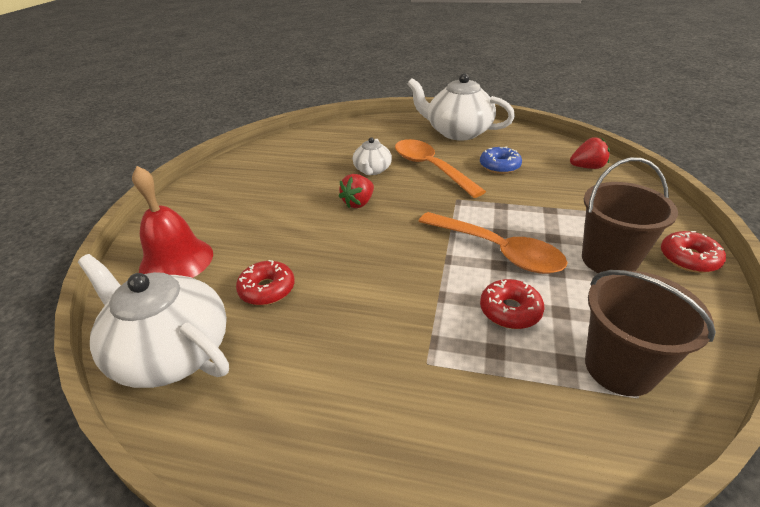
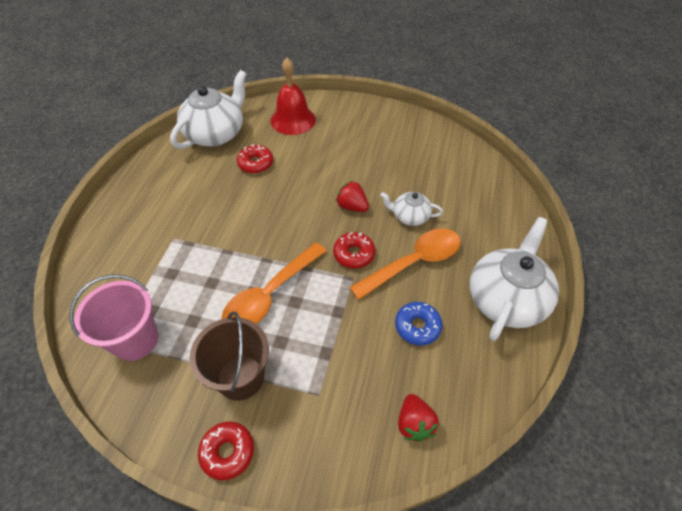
camera: 90 degrees right, 15 degrees up
red donut [480,279,544,329] -> red donut moved to [333,232,375,268]
brown bucket [585,270,716,396] -> pink bucket [69,275,158,361]

